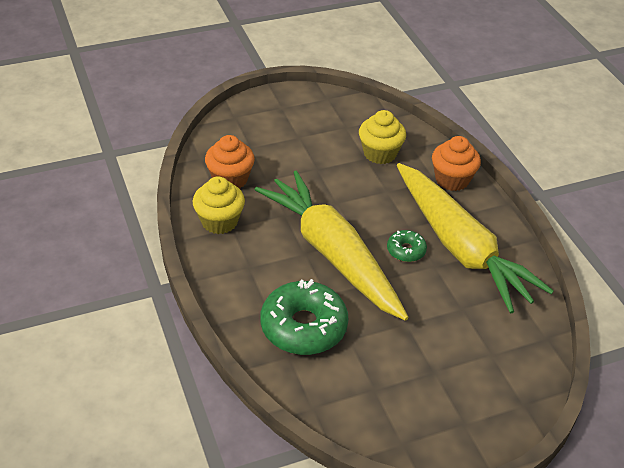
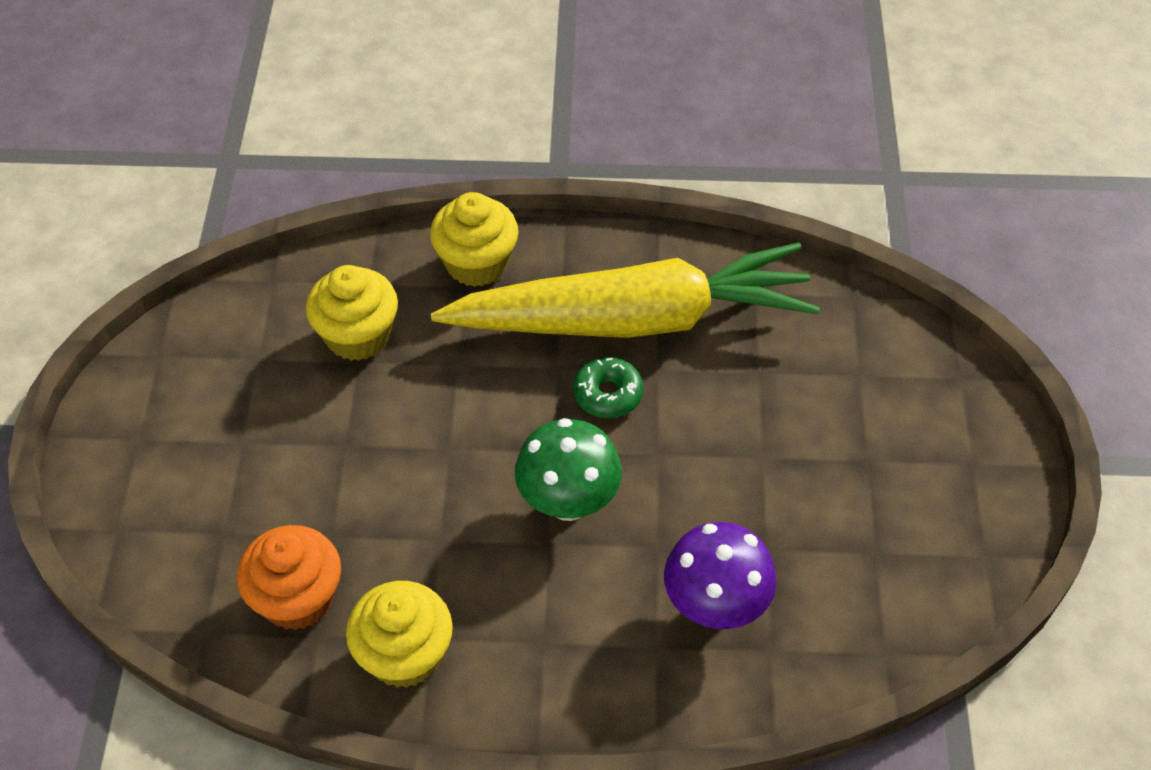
camera: 65 degrees left, 10 degrees up
yellow carrot [255,170,409,321] -> green mushroom [515,418,622,521]
green donut [260,279,348,355] -> purple mushroom [664,522,777,629]
orange cupcake [432,136,481,191] -> yellow cupcake [430,192,519,287]

